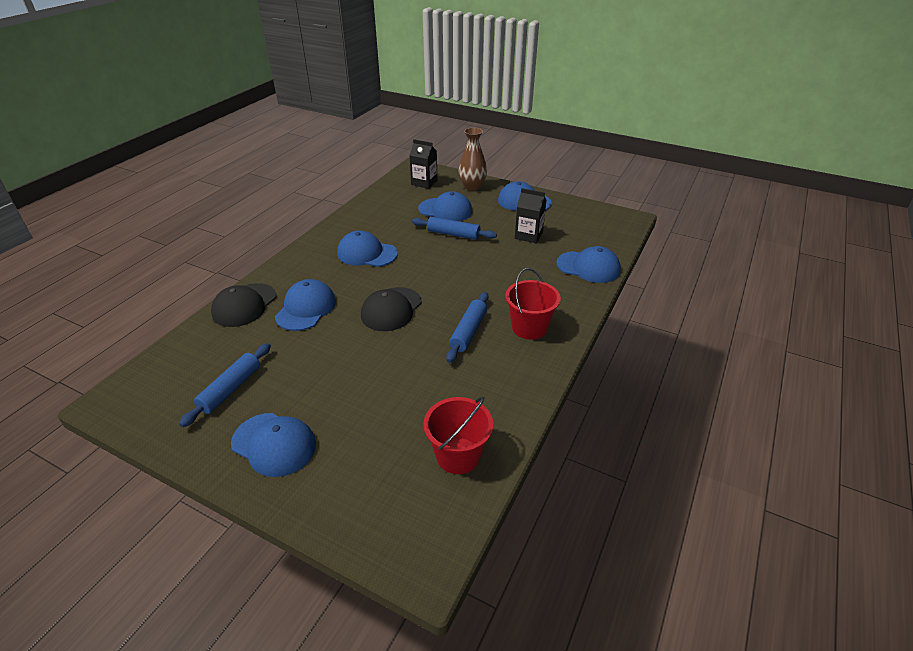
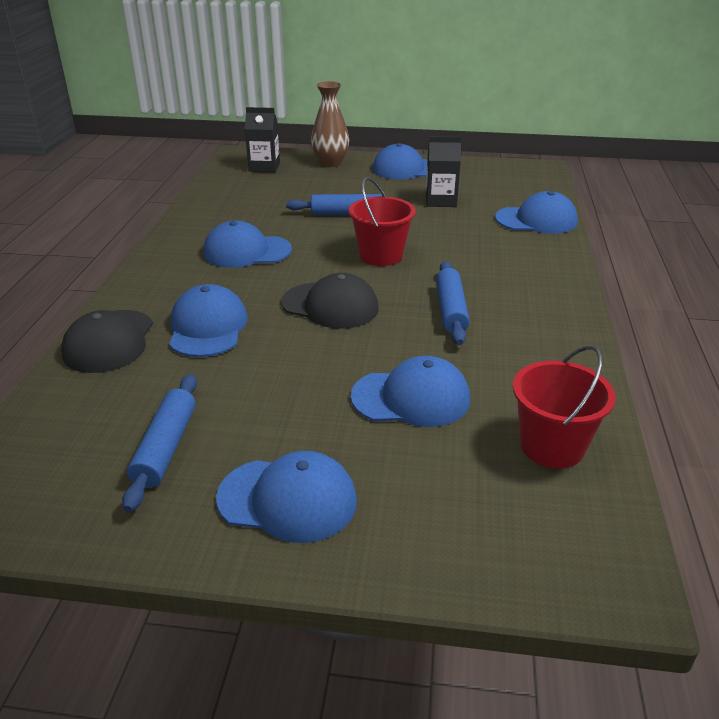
camera: 20 degrees left, 5 degrees down
black cap [361,287,422,331] -> black cap turned 75 degrees counterclockwise [281,273,378,329]
blue cap [418,191,472,221] -> blue cap moved to [351,356,470,427]
red bucket [505,268,561,340] -> red bucket moved to [348,177,416,266]

